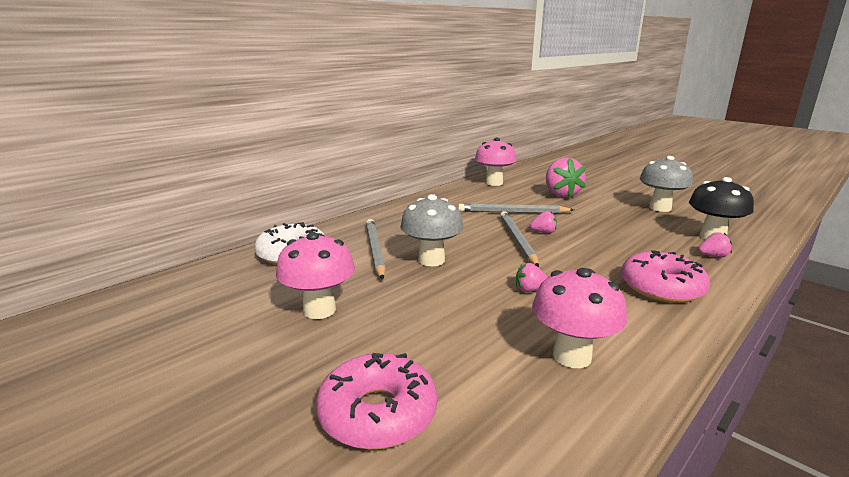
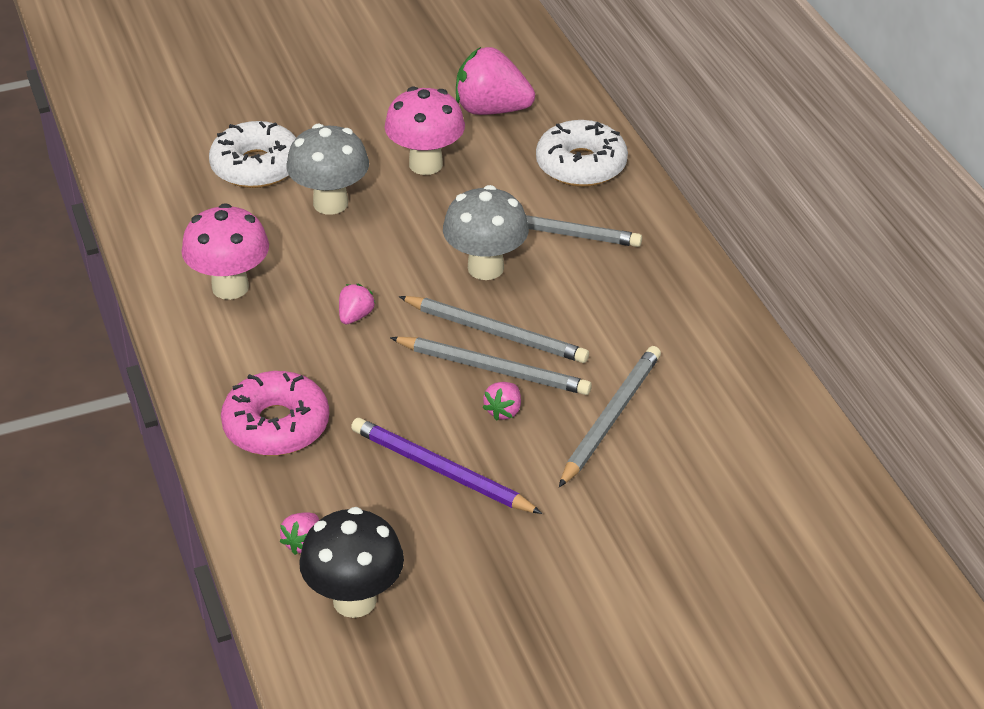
camera: 115 degrees right, 20 degrees up
pink donut [316,353,437,449] -> white donut [209,121,296,188]
pink mushroom [475,138,517,186] -> none
pink strawberry [546,157,586,198] -> pink strawberry moved to [456,47,535,115]
grey mushroom [640,156,693,212] -> grey mushroom moved to [287,124,369,215]
none -> purple pencil [351,418,543,514]
none -> grey pencil [399,296,589,363]

